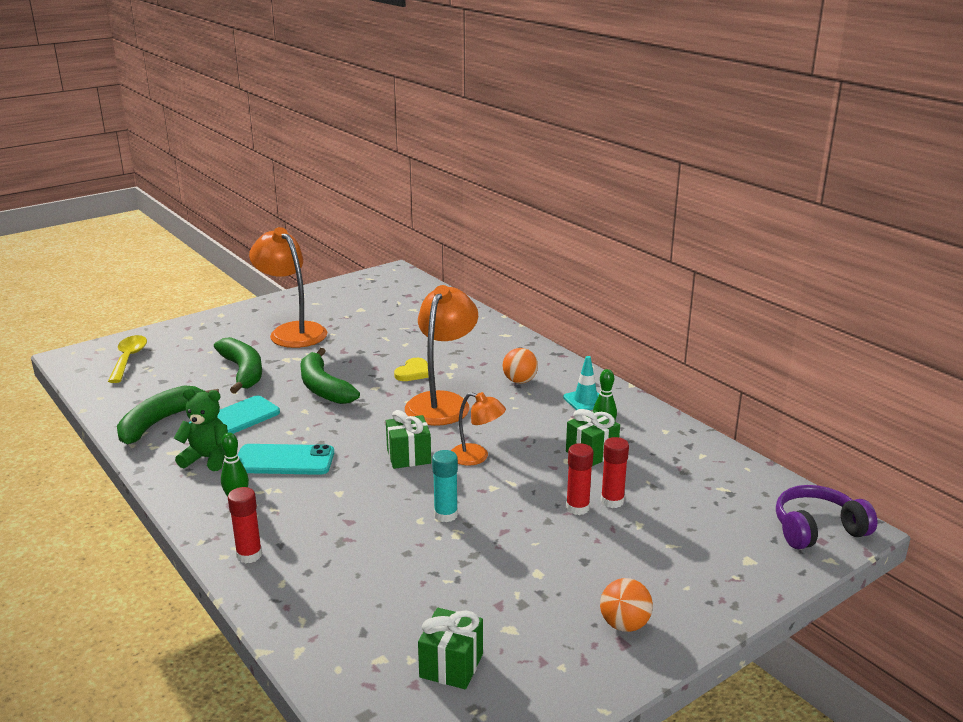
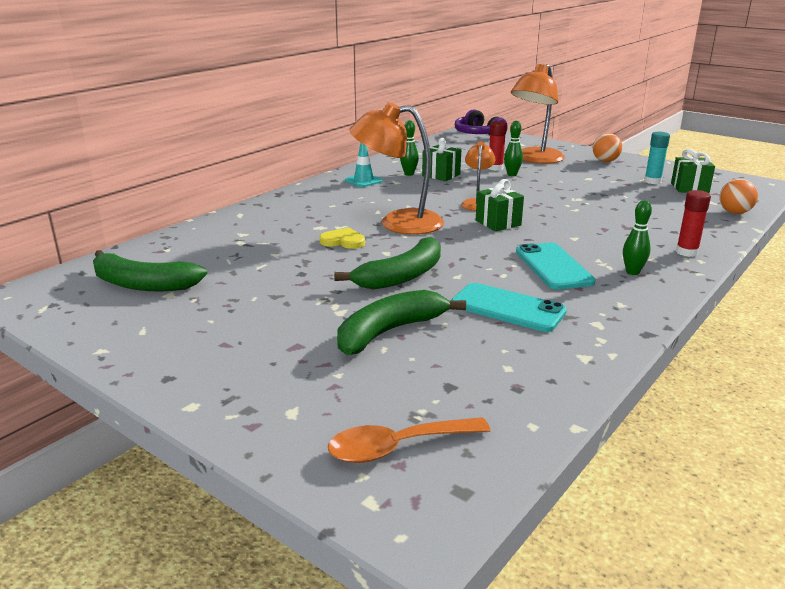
camera: 105 degrees left, 0 degrees up
yellow spoon [108,335,147,383] -> orange spoon [328,417,490,463]
green banana [117,385,219,444] -> green banana moved to [93,250,207,291]
green teddy bear [174,388,228,471] -> none
orange lamp [249,227,327,348] -> orange lamp moved to [511,64,565,164]
turquoise glue stick [432,450,458,522] -> turquoise glue stick moved to [644,132,670,184]
orange ball [502,348,538,383] -> orange ball moved to [719,179,758,214]
red glue stick [566,443,593,515] -> green bowling pin [504,121,523,176]

